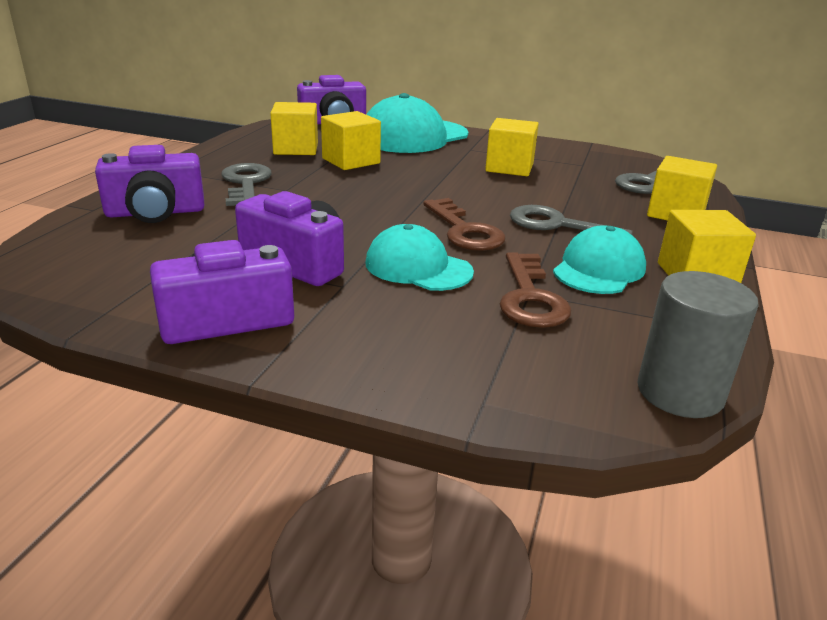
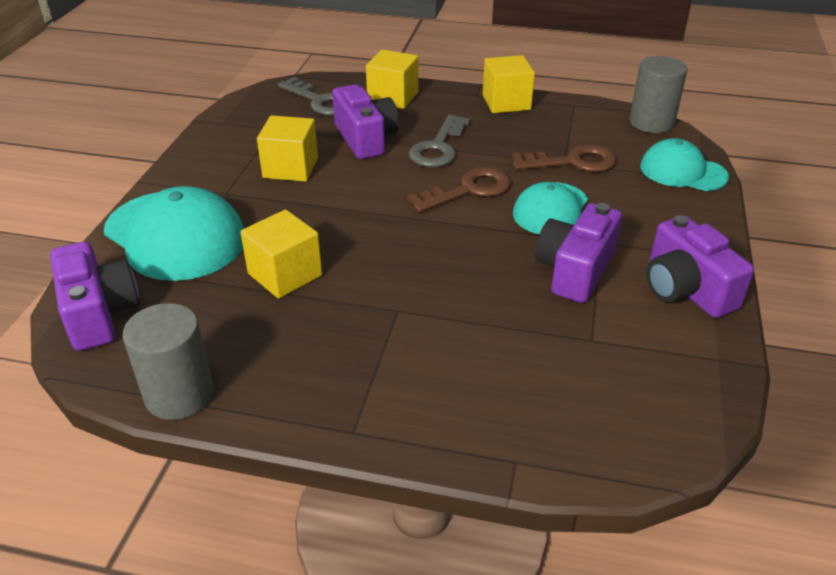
camera: 95 degrees left, 10 degrees up
purple camera [95,145,204,223] -> purple camera moved to [332,84,399,159]
grey key [222,163,272,206] -> none
yellow cube [270,102,318,155] -> none
turquoise cap [553,226,646,294] -> turquoise cap moved to [640,138,729,191]
none -> grey cylinder [123,303,214,420]

